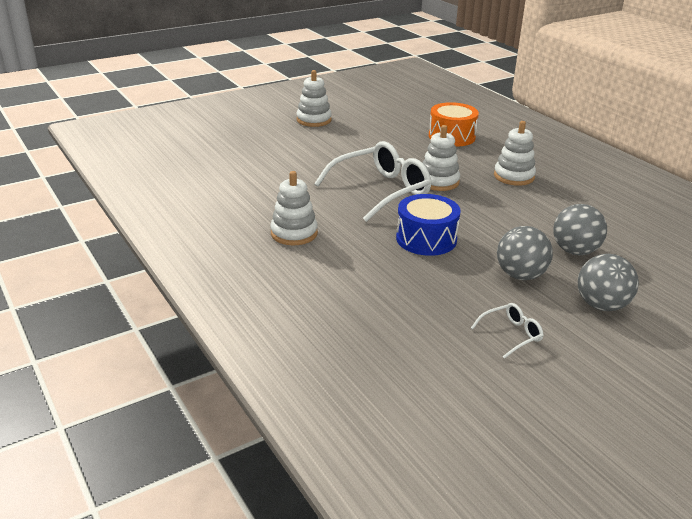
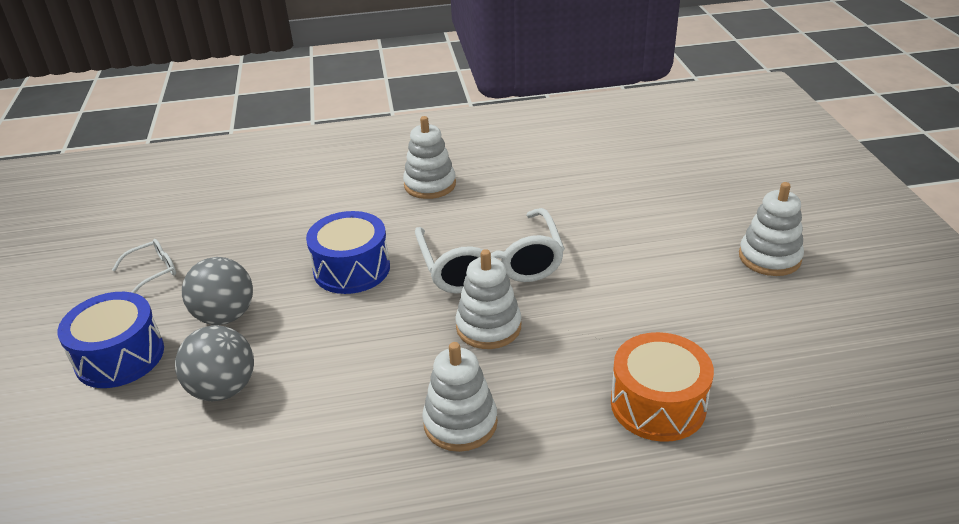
camera: 115 degrees right, 5 degrees up
white glasses [471,303,544,359] -> white glasses turned 120 degrees counterclockwise [112,239,176,293]
grey ball [578,254,639,311] -> blue drum [57,292,164,388]

